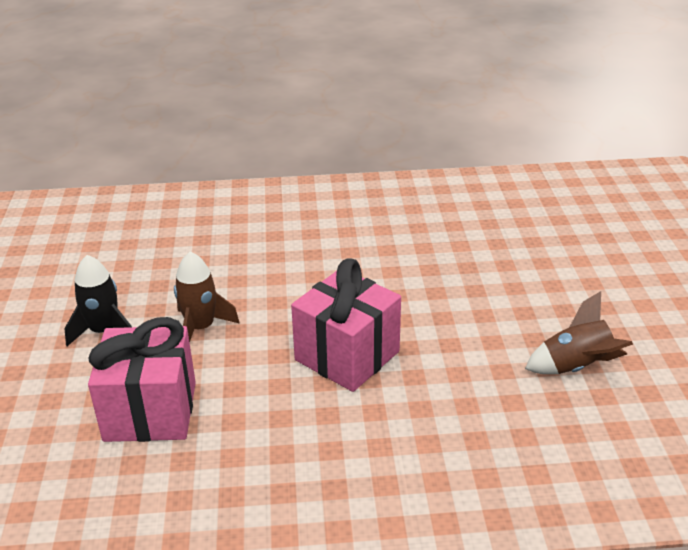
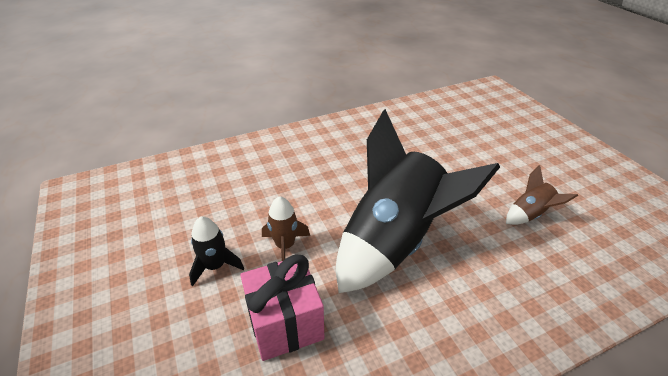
camera: 20 degrees left, 5 degrees up
pink gift [291,258,401,392] -> black rocket [336,109,500,293]

